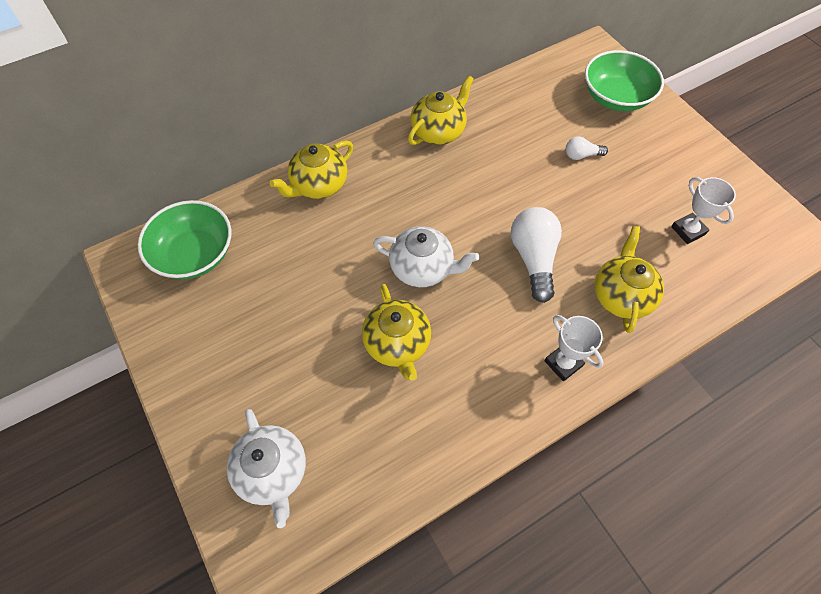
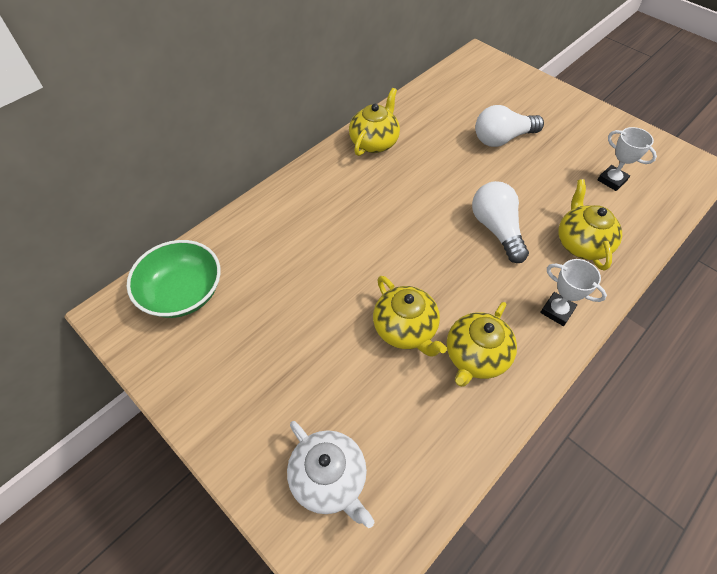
camera: 15 degrees left, 5 degrees down
yellow teapot [270,140,353,199] -> yellow teapot moved to [447,302,517,387]
white teapot [373,226,479,287] -> none
white light bulb [566,136,608,160] -> white light bulb [475,105,544,147], size x1.95
green bowl [585,50,664,111] -> none

